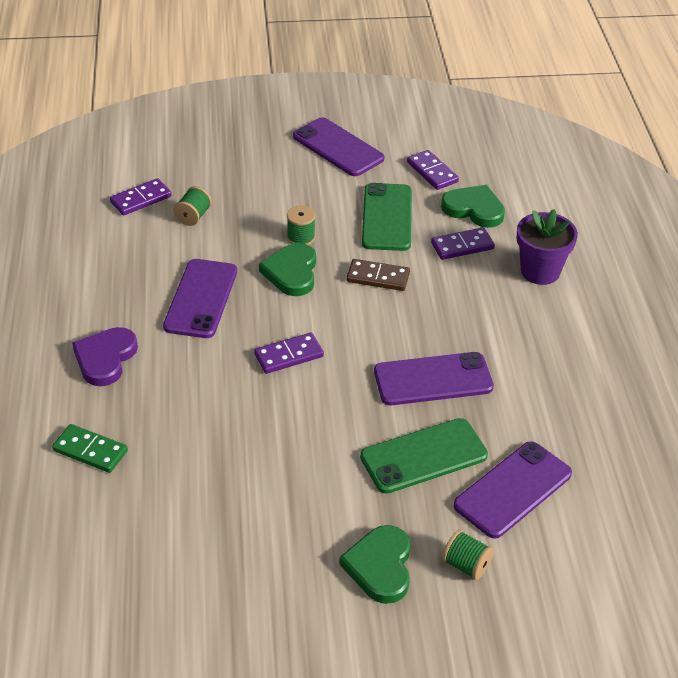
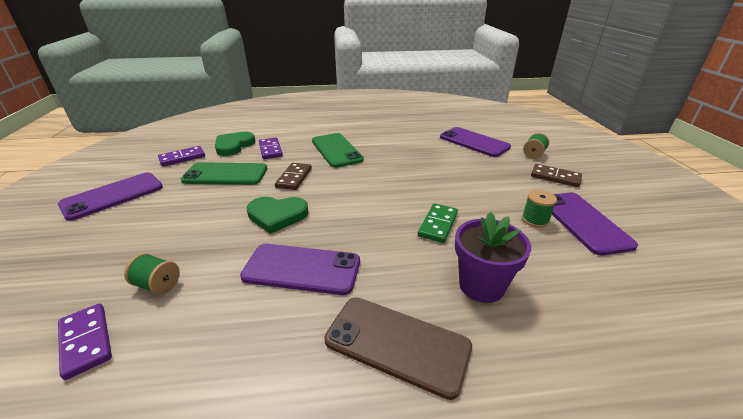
camera: 90 degrees left, 10 degrees down
green domino [52,424,128,473] -> green domino moved to [418,203,458,243]
purple heart [72,327,138,386] -> brown phone [324,297,472,400]
purple domino [254,333,324,374] -> none
green spool [287,206,315,245] -> green spool moved to [522,190,557,228]
green heart [339,525,411,604] -> brown domino [531,164,582,187]
green phone [360,418,488,494] -> green phone moved to [312,133,364,168]
purple phone [374,352,494,405] -> purple phone moved to [552,193,638,255]
purple flower pot [517,209,578,285] -> purple flower pot moved to [455,212,531,303]

